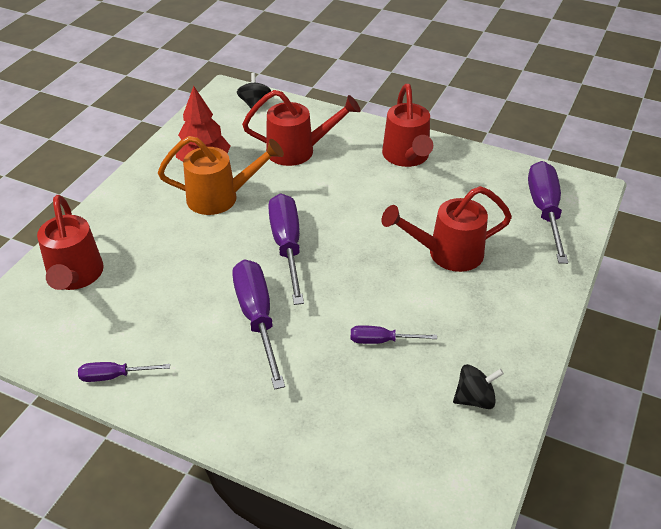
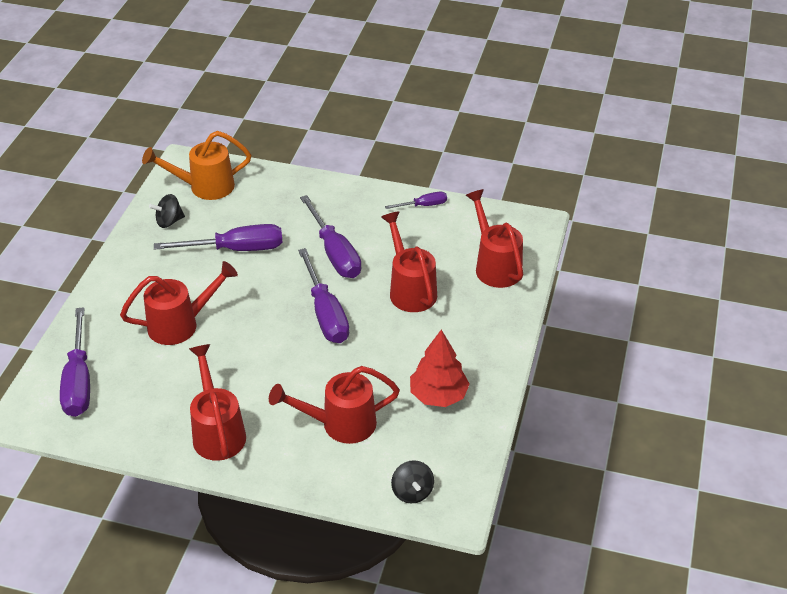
camera: 170 degrees right, 0 degrees up
orange watering can [158,136,284,215] -> orange watering can moved to [142,131,251,200]
purple screwdriver [351,325,437,344] -> purple screwdriver [154,224,283,251], size x1.93
none -> red watering can [381,211,437,312]

